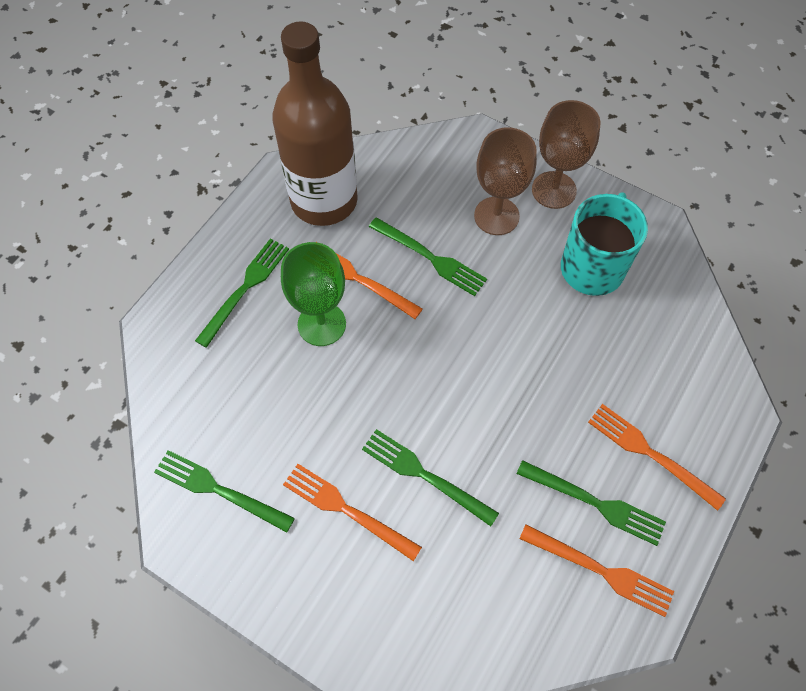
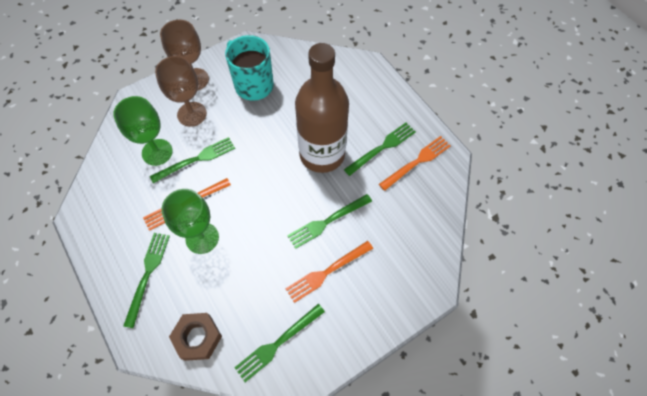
camera: 65 degrees left, 0 degrees up
green fork [195,238,289,348] -> green fork turned 45 degrees clockwise [123,233,170,328]
brown bottle [272,21,358,226] -> brown bottle moved to [295,43,349,173]
orange fork [588,404,726,511] -> none
none -> green goblet [113,96,173,166]
none -> brown nut [169,313,222,361]

